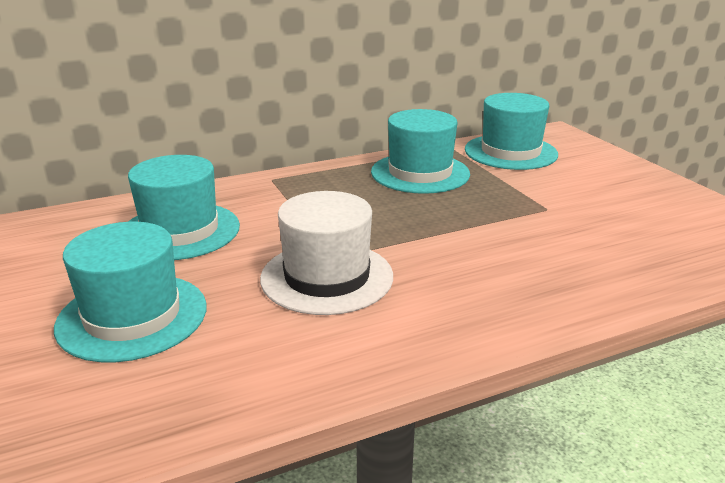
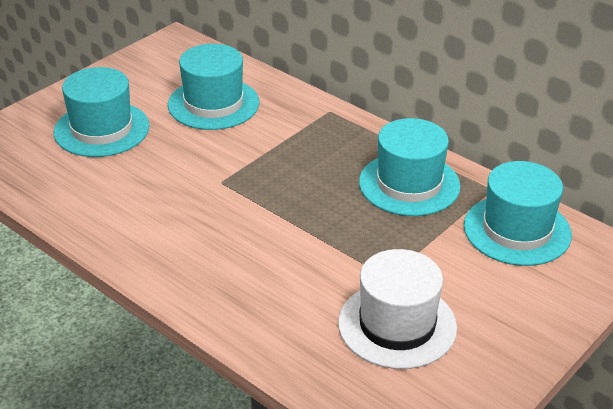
camera: 65 degrees right, 10 degrees up
white hat [260,191,393,315] -> white hat moved to [338,249,457,369]

